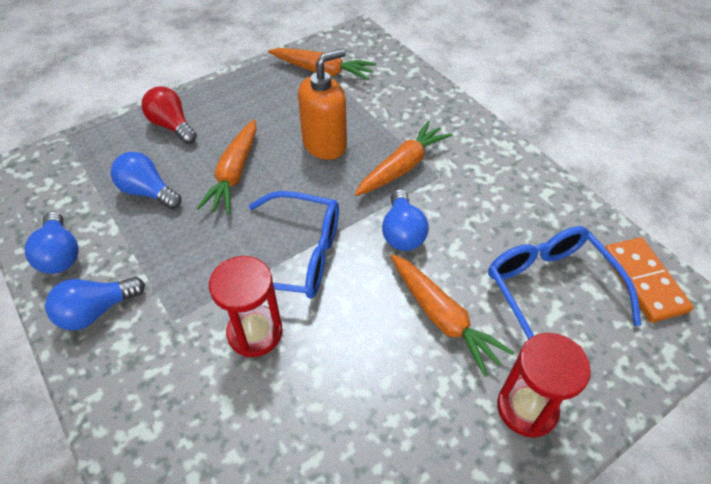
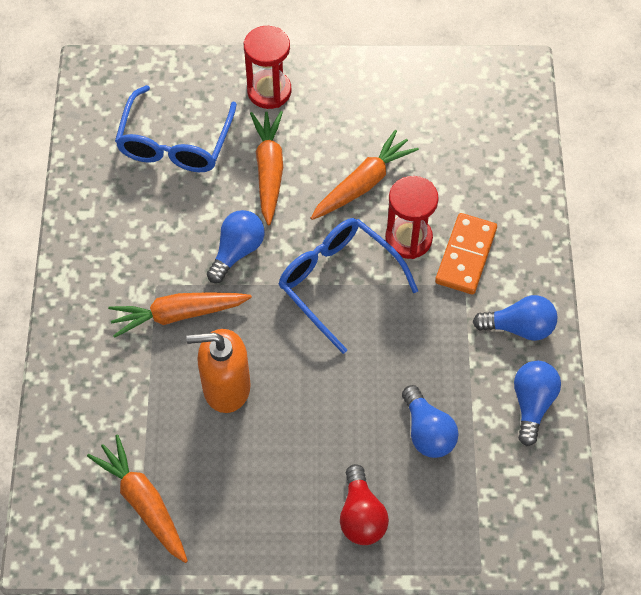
camera: 145 degrees left, 10 degrees up
orange carrot [196,119,257,214] -> orange carrot moved to [311,130,419,220]
orange domino [605,237,694,323] -> orange domino moved to [435,213,497,295]

